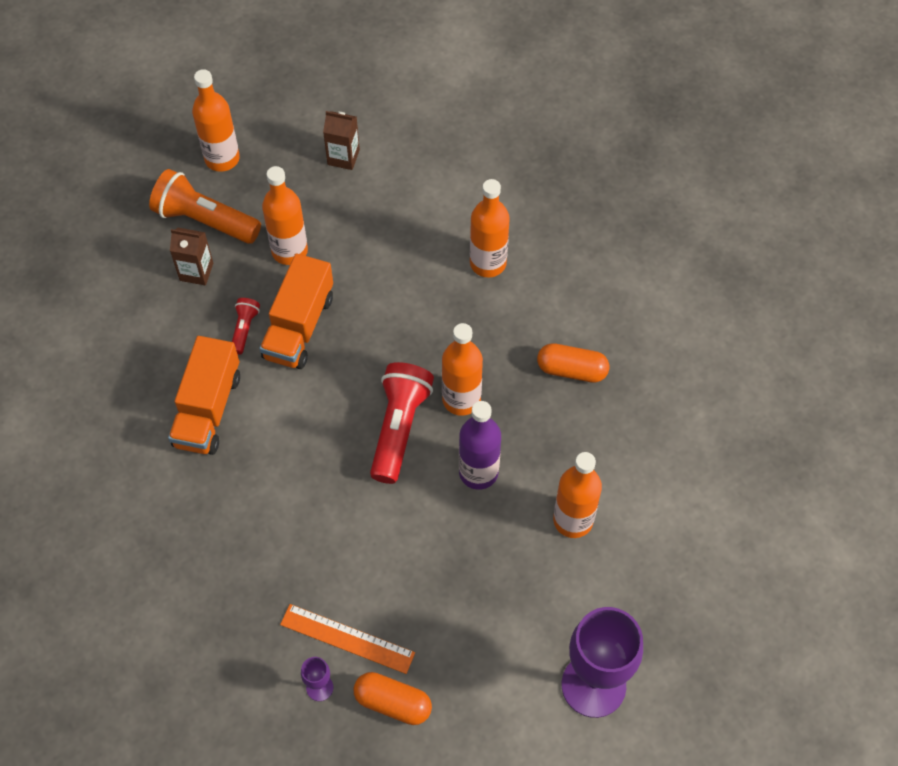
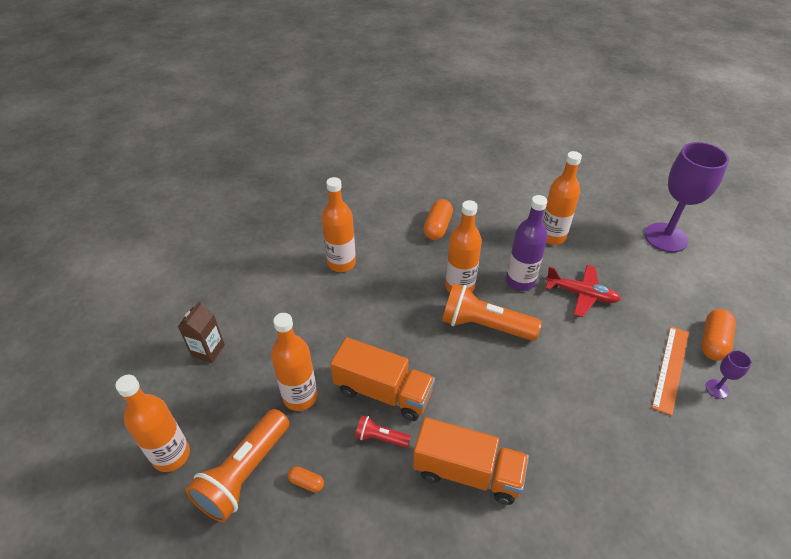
camera: 85 degrees left, 15 degrees down
brown carton [170,228,213,286] -> orange capsule [288,466,324,492]
red flashlight [370,362,434,484] -> orange flashlight [442,283,542,341]
none -> red plane [545,265,621,317]

